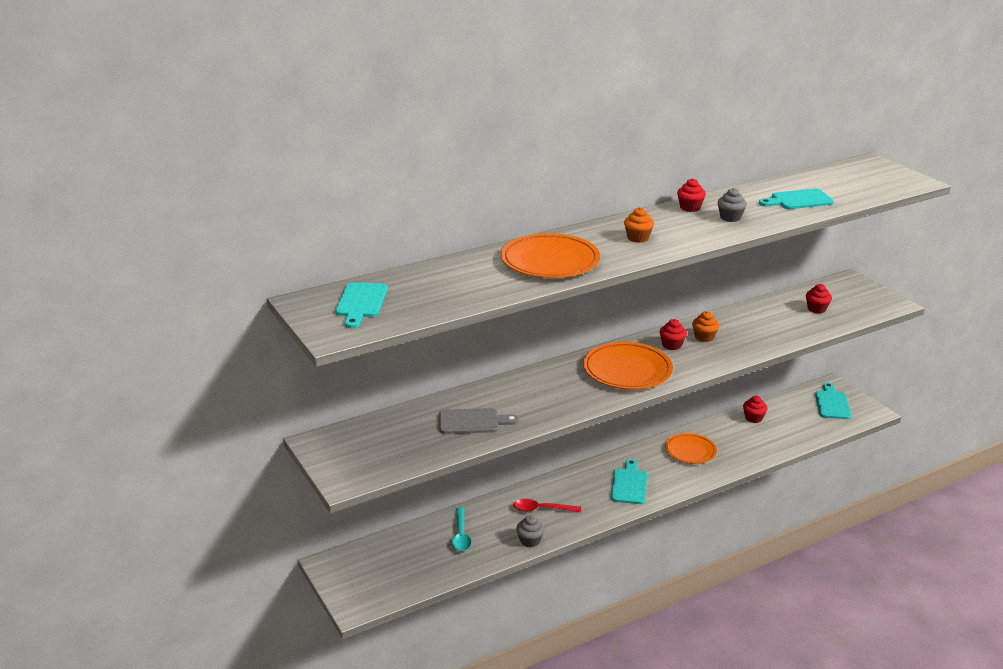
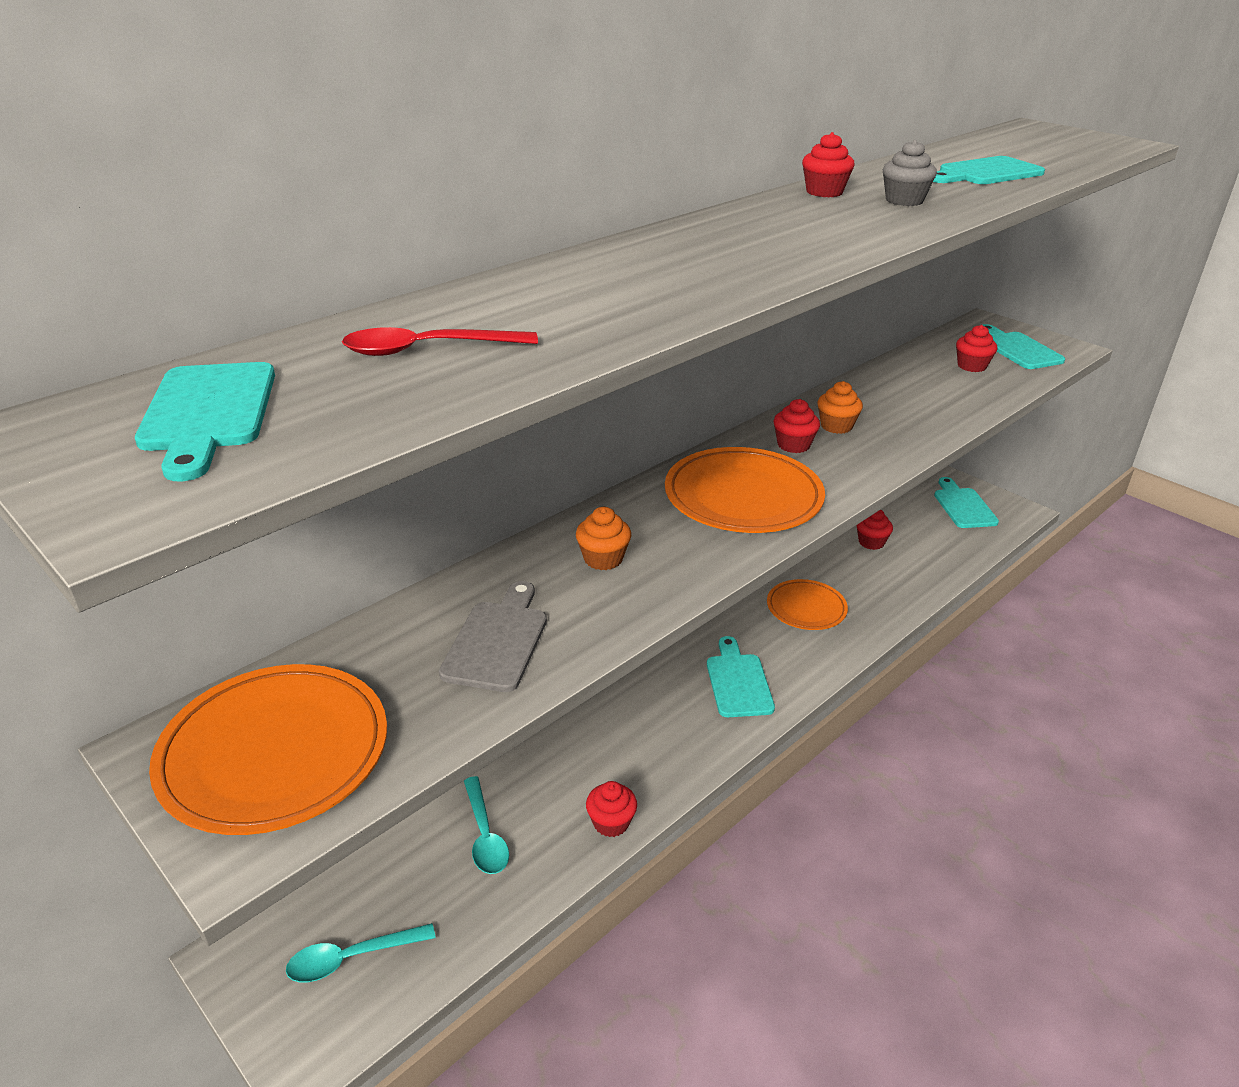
camera: 15 degrees left, 5 degrees up
grey cutting board [440,408,519,434] -> grey cutting board turned 60 degrees counterclockwise [439,581,547,692]
orange plate [501,233,600,278] -> orange plate moved to [149,664,387,835]
red spoon [513,499,581,512] -> red spoon moved to [342,327,538,356]
grey cupcake [516,515,545,547] -> red cupcake [586,781,637,837]
orange cupcake [624,207,654,243] -> orange cupcake moved to [576,507,631,570]
none -> turquoise spoon [286,923,436,982]
none -> turquoise cutting board [983,324,1065,369]

